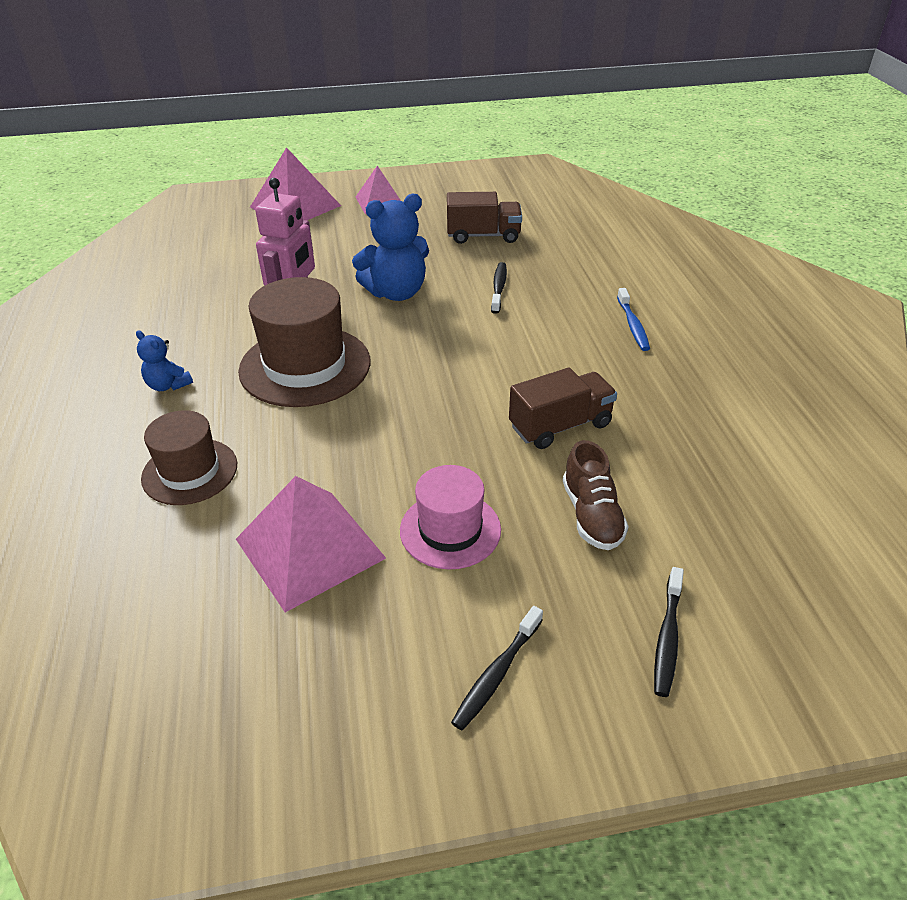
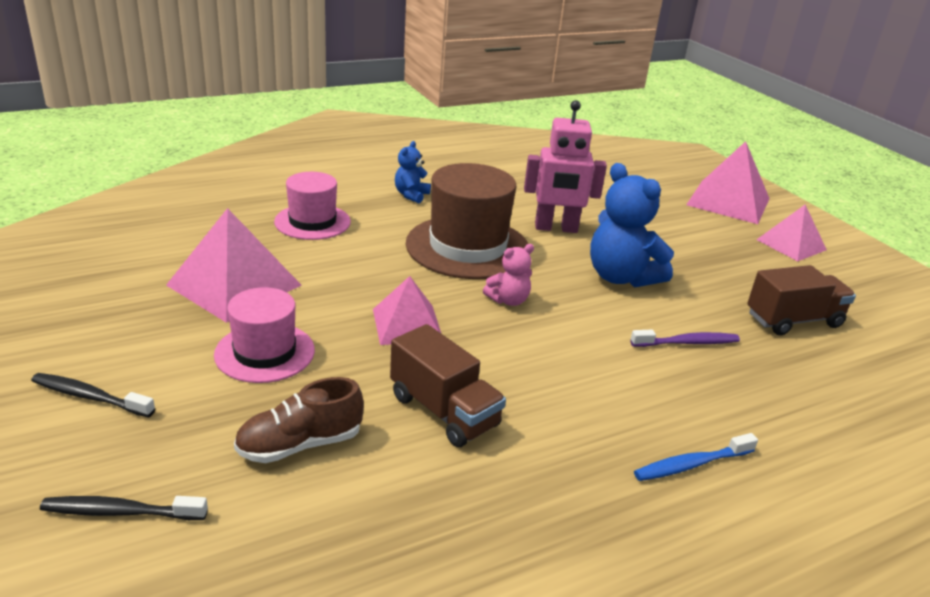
camera: 70 degrees right, 10 degrees down
brown hat [141,410,237,505] -> pink hat [274,172,351,240]
brown truck [447,192,522,244] -> brown truck turned 90 degrees counterclockwise [747,265,856,335]
black toothbrush [491,262,507,314] -> purple toothbrush [630,330,740,347]
none -> pink pyramid [373,276,441,345]
none -> pink teddy bear [483,244,534,306]

